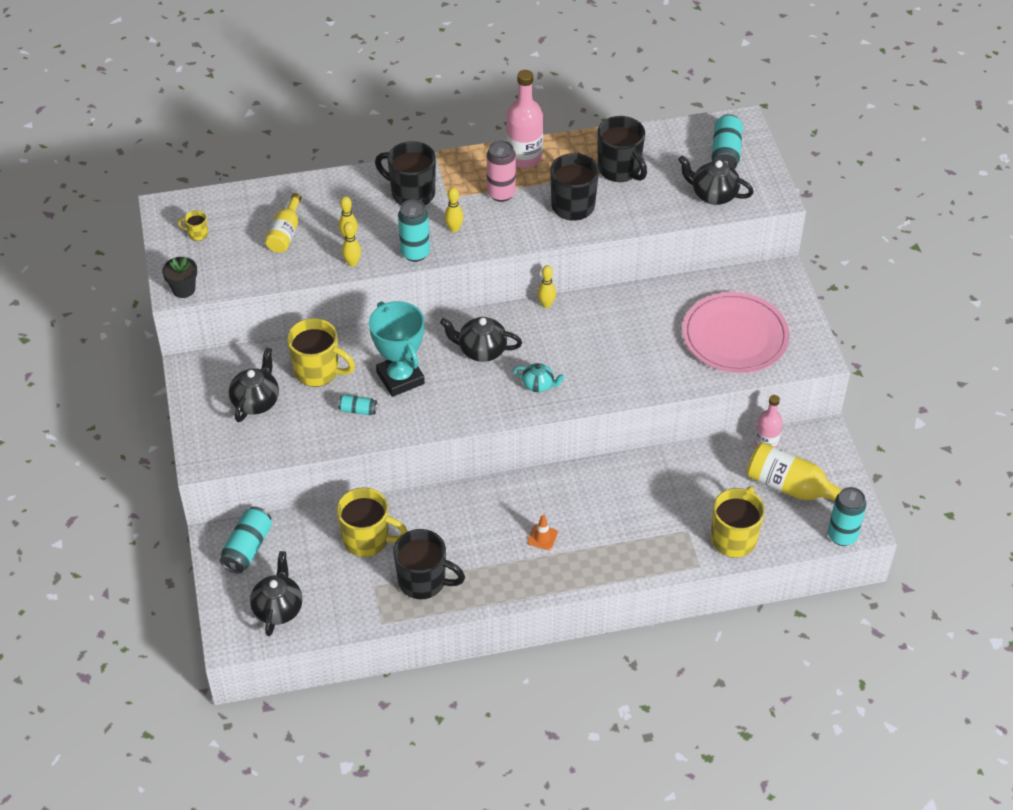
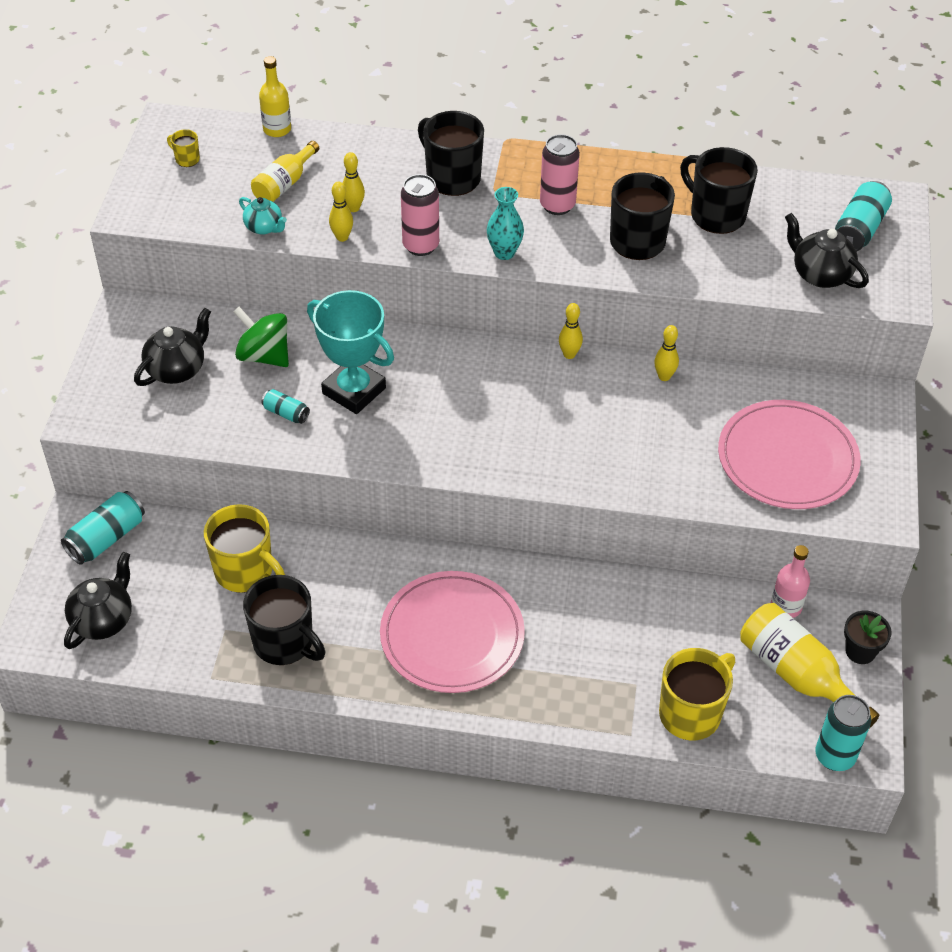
camera: 20 degrees right, 0 degrees up
black flower pot [162,257,197,298] -> black flower pot moved to [844,611,892,664]
yellow mug [287,318,355,387] -> green spinning top [233,307,289,367]
turquoise trophy [369,301,425,397] -> turquoise trophy turned 45 degrees counterclockwise [307,290,394,414]
turquoise can [398,199,430,262] -> pink can [401,174,439,256]
black teapot [440,317,522,362] -> none
yellow bowling pin [444,187,463,232] -> yellow bowling pin moved to [654,325,679,381]
pink bottle [506,70,543,168] -> none
turquoise teapot [513,363,565,392] -> turquoise teapot moved to [239,197,287,235]
orange traffic cone [527,514,558,550] -> pink plate [380,571,525,693]
black mug [597,116,647,182] -> black mug turned 150 degrees clockwise [680,147,758,234]
none -> yellow bottle [259,56,291,137]
none -> turquoise vase [487,187,524,260]

